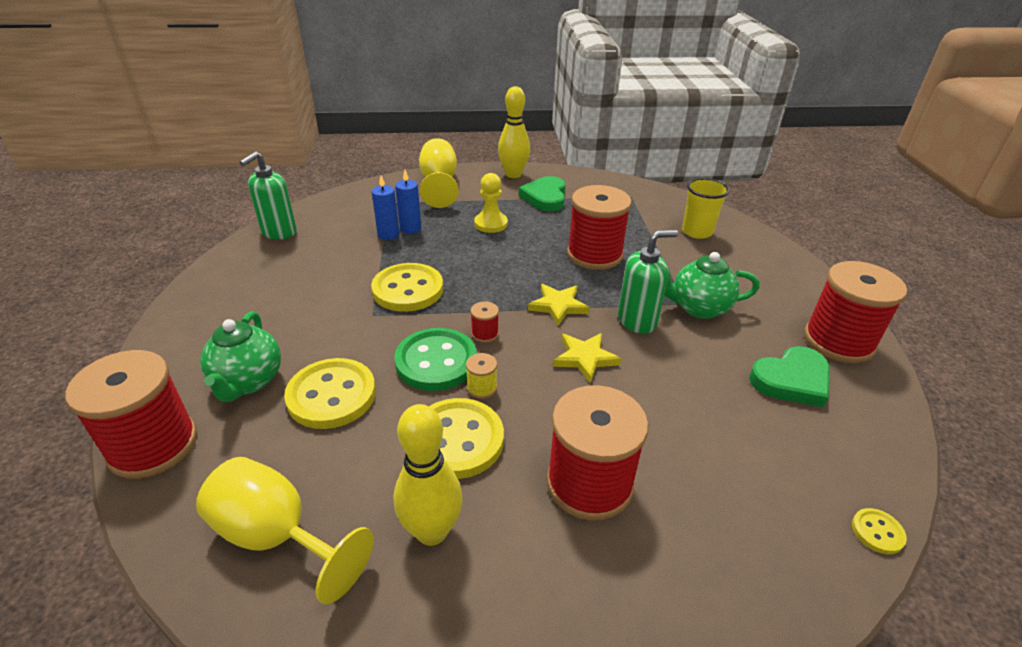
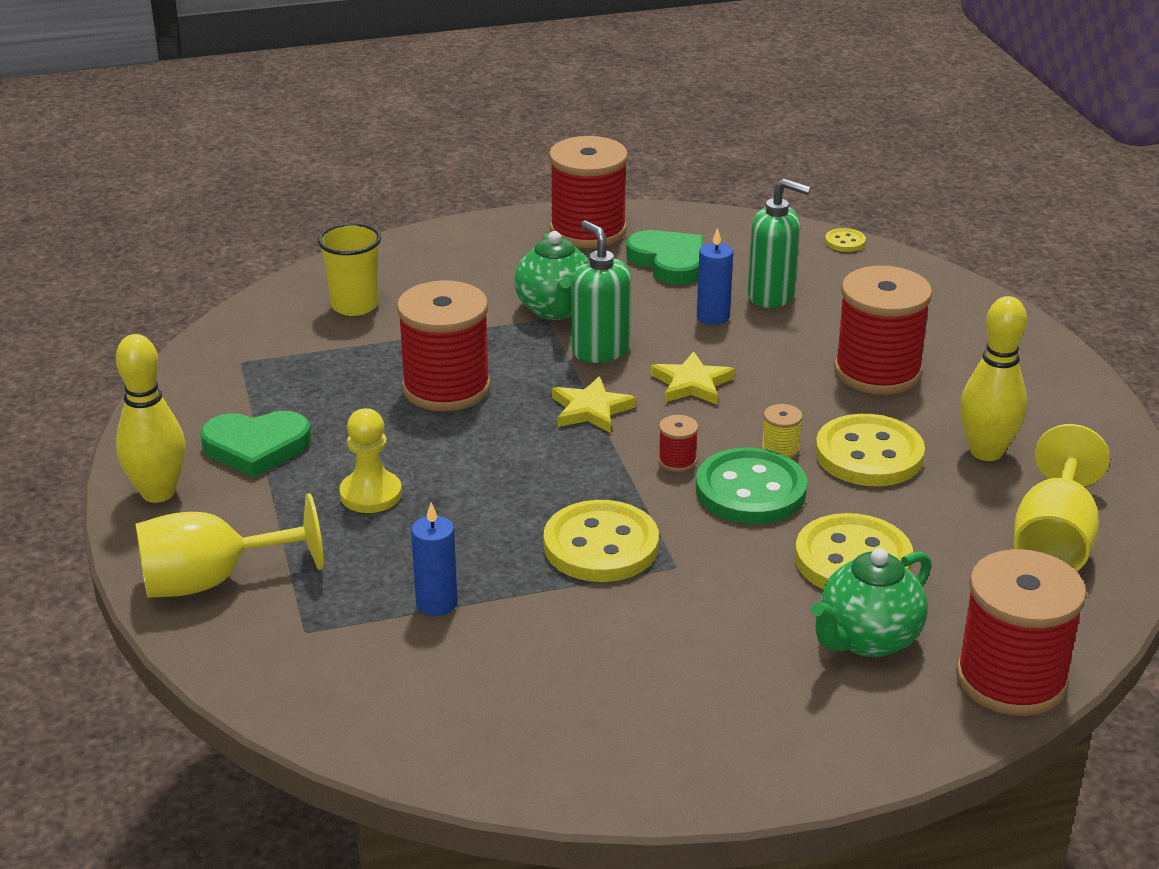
camera: 100 degrees left, 5 degrees down
green teapot [200,311,281,402] -> green teapot turned 150 degrees clockwise [811,548,931,657]
green soap dispenser [240,151,297,240] -> green soap dispenser moved to [748,179,811,308]
blue candle [395,170,421,234] -> blue candle moved to [697,228,733,325]

